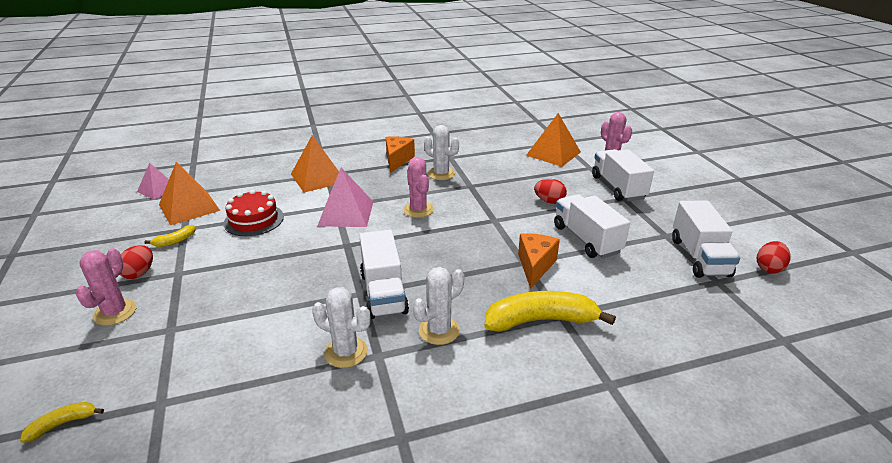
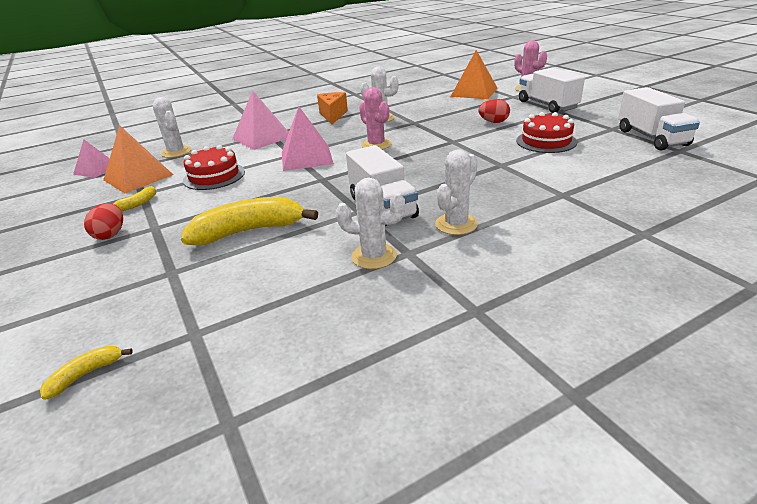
camera: 10 degrees left, 0 degrees up
pink cactus [75,248,137,326] -> none
orange pyramid [291,135,339,193] -> pink pyramid [232,91,289,150]
yellow banana [484,291,616,332] -> yellow banana moved to [181,197,318,246]
orange cheese [518,233,560,289] -> none
white truck [554,194,630,258] -> red cake [516,112,577,153]
red egg [757,241,791,273] -> none
none -> white cactus [153,97,191,158]

